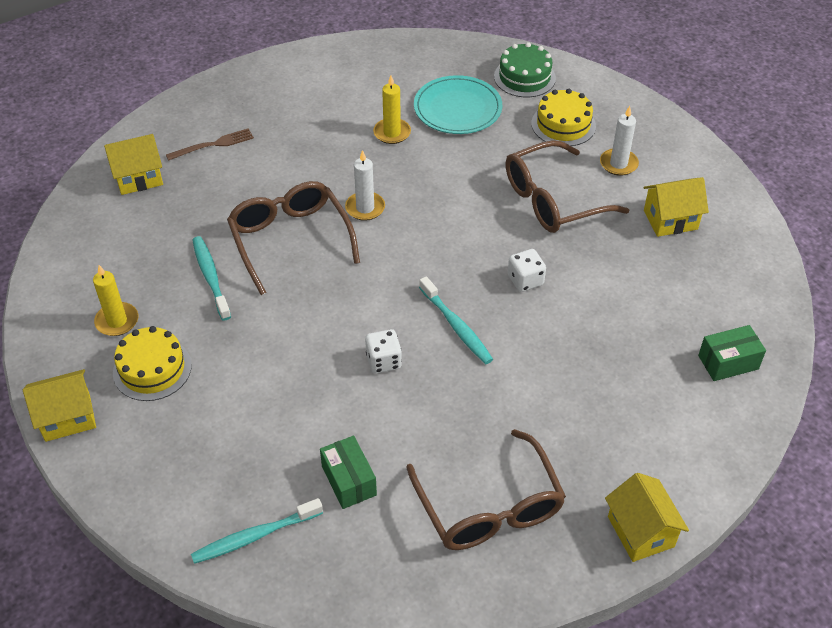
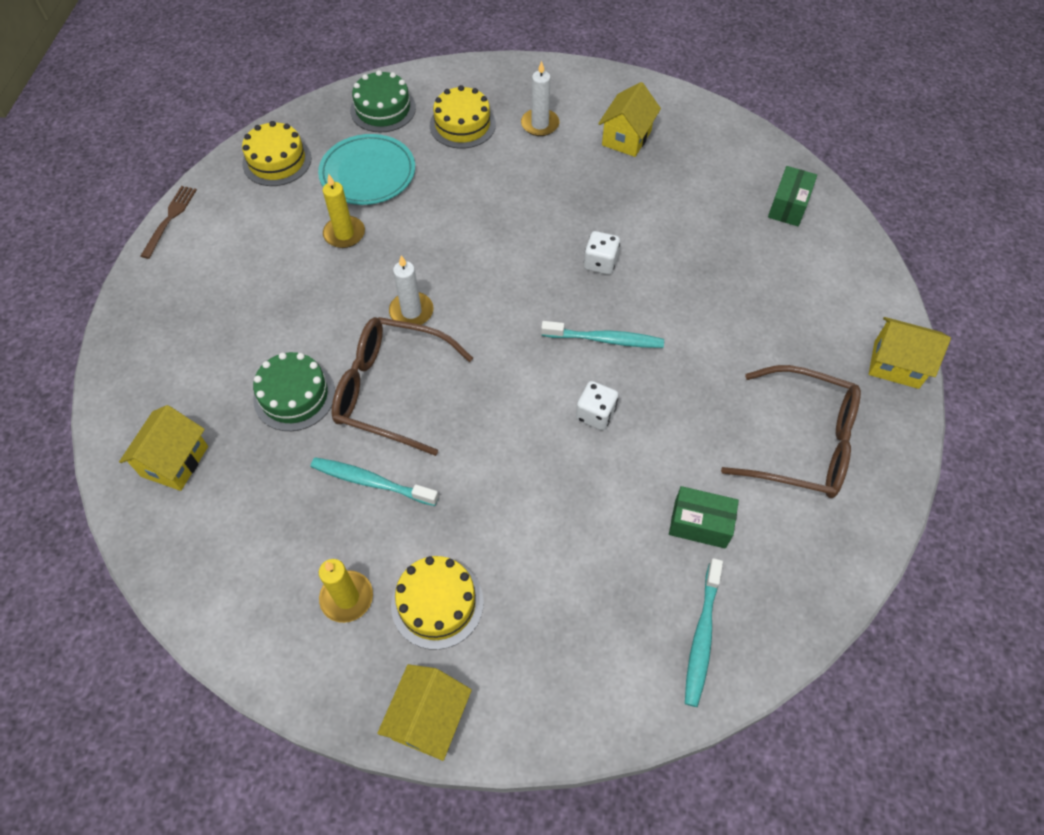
camera: 50 degrees left, 10 degrees up
brown fork [166,128,254,161] -> brown fork moved to [141,186,197,259]
brown glasses [505,140,629,233] -> none
none -> yellow cake [242,121,311,186]
none -> green cake [253,352,335,431]

